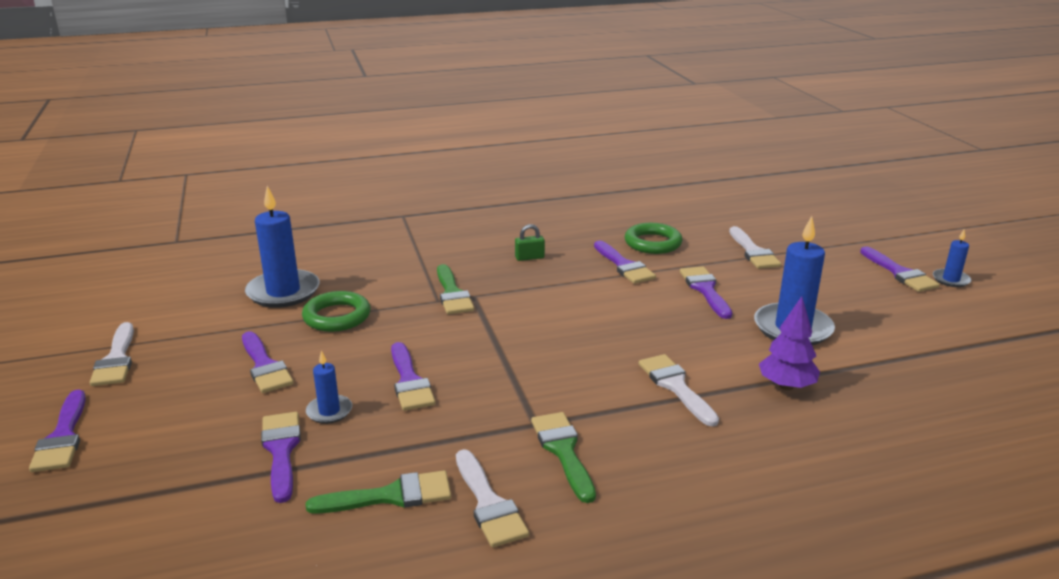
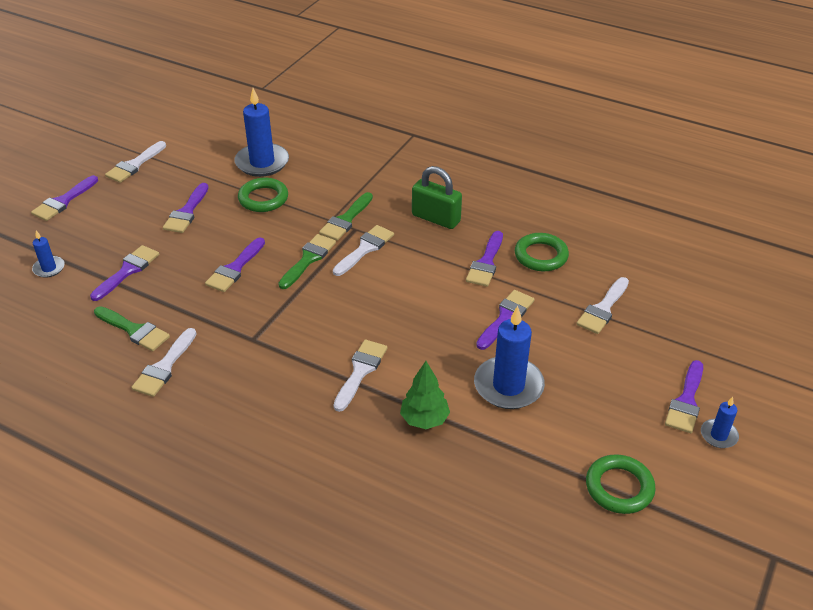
camera: 45 degrees right, 15 degrees up
blue candle [306,351,352,424] -> blue candle moved to [32,231,64,278]
green padlock [515,224,545,261] -> green padlock [412,166,462,229], size x1.95
green brush [531,412,596,503] -> green brush moved to [278,234,336,289]
purple tree [759,296,820,390] -> green tree [400,361,450,429]
none -> white brush [333,225,394,276]
none -> green ring [586,454,655,514]

